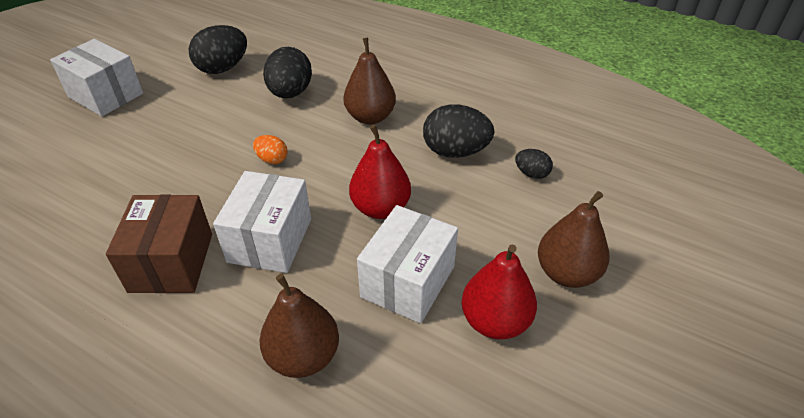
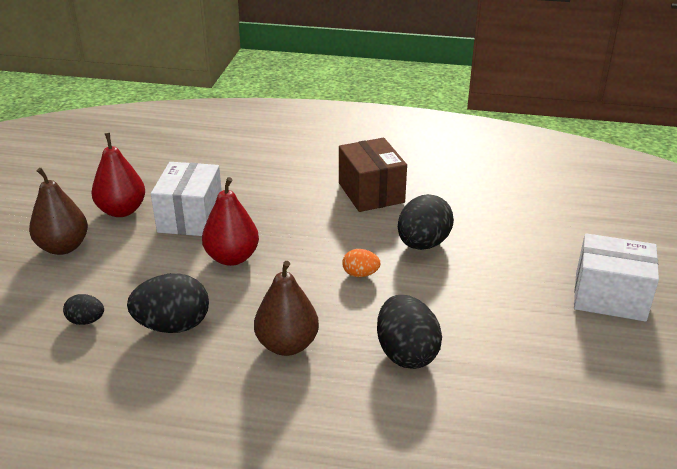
camera: 160 degrees right, 10 degrees down
black egg [189,25,247,74] -> black egg moved to [398,194,454,250]
white box [213,171,311,273] -> none
brown pear [260,274,339,378] -> none

